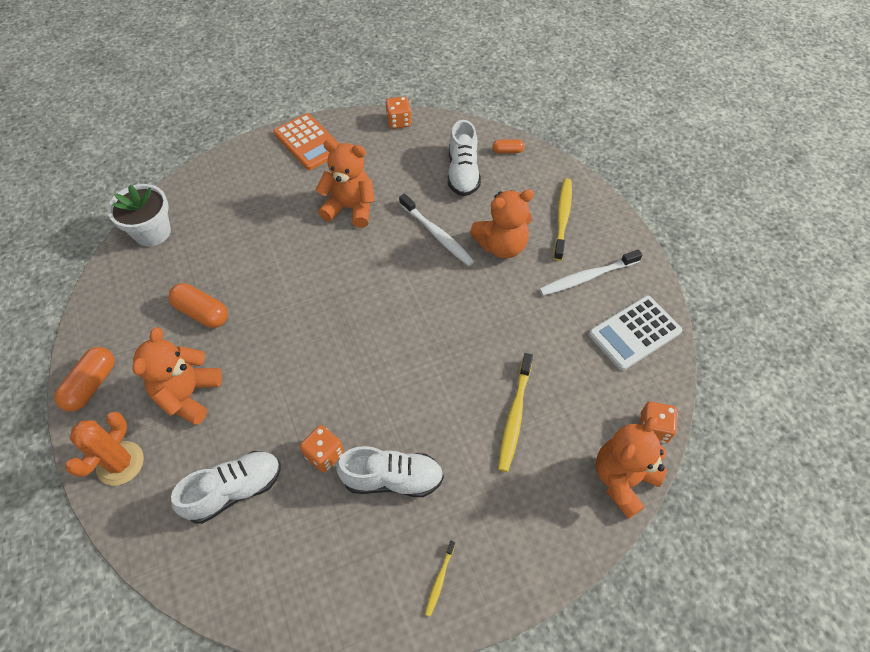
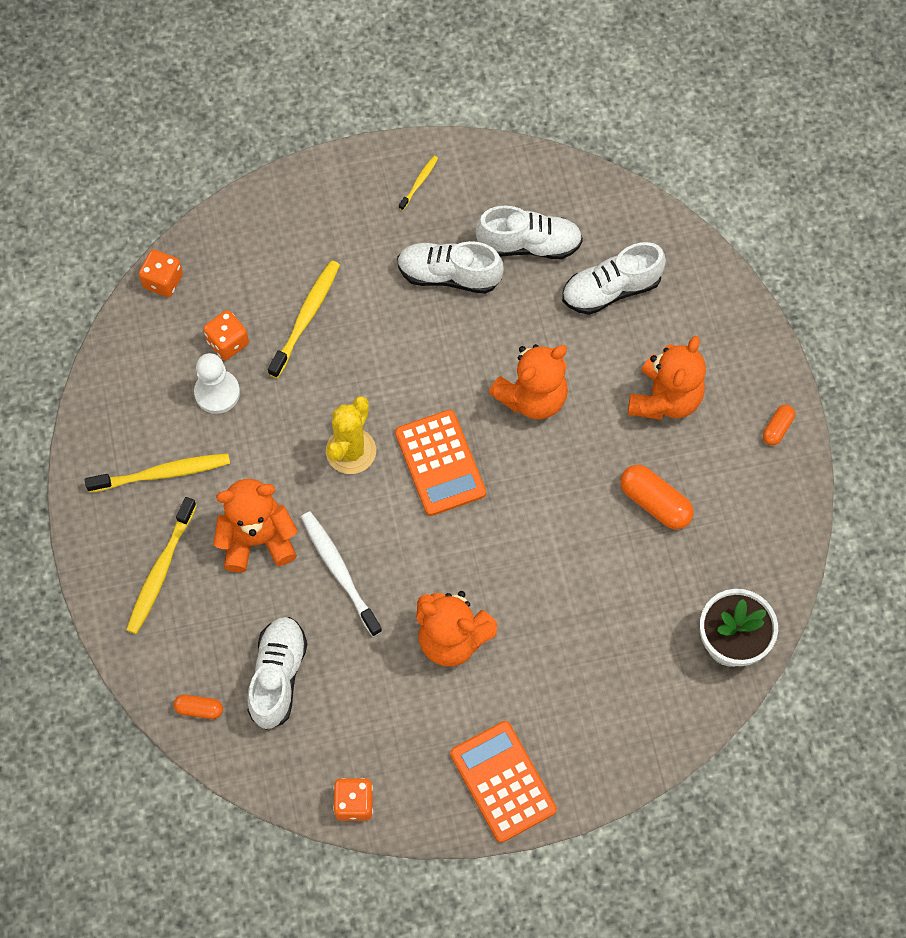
camera: 170 degrees left, 10 degrees up
orange capsule [54,347,115,412] -> orange capsule [763,405,795,445], size x0.57
orange cactus [65,411,144,486] -> none
orange dice [300,425,344,472] -> orange dice moved to [203,310,249,360]
white toothbrush [539,250,642,296] -> yellow toothbrush [85,453,230,493]
white calculator [589,296,682,371] -> none
orange teddy bear [596,417,667,519] -> orange teddy bear moved to [489,344,568,419]
none -> white pawn [194,353,240,414]
none -> yellow cactus [326,396,376,474]
none -> orange calculator [395,410,486,516]
none -> white shoe [475,206,583,259]

